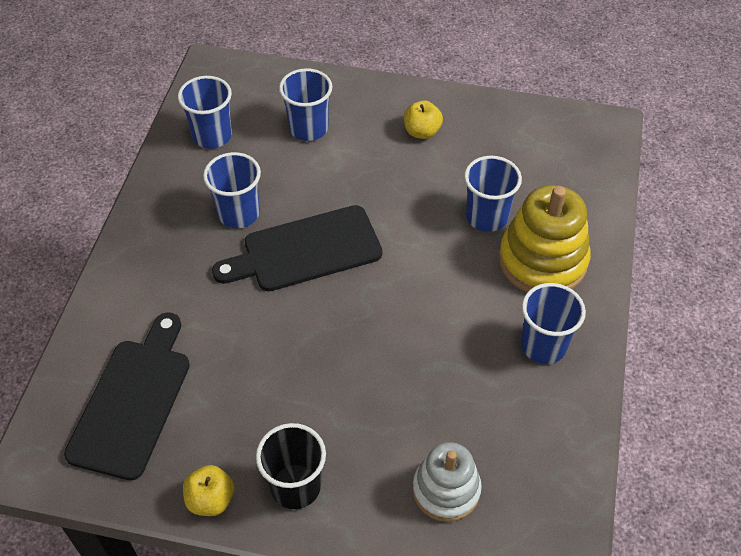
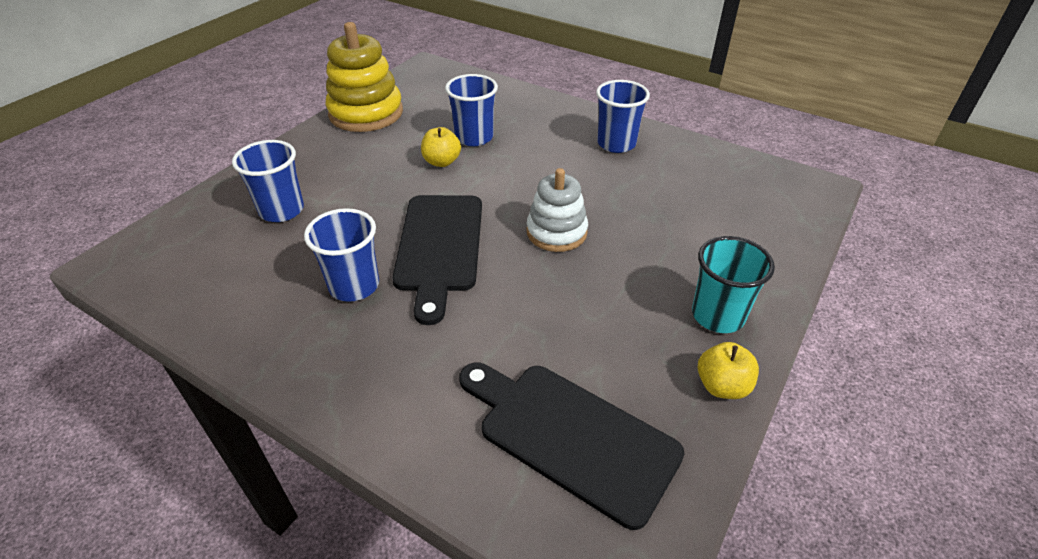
camera: 70 degrees left, 10 degrees down
blue cup [178,76,232,149] -> none
black cup [256,423,326,509] -> turquoise cup [692,236,775,333]
yellow apple [404,100,443,139] -> yellow apple moved to [421,127,461,167]
white stacking toy [413,442,482,522] -> white stacking toy moved to [527,168,588,252]
yellow stacking toy [499,185,591,292] -> yellow stacking toy moved to [326,22,403,132]

